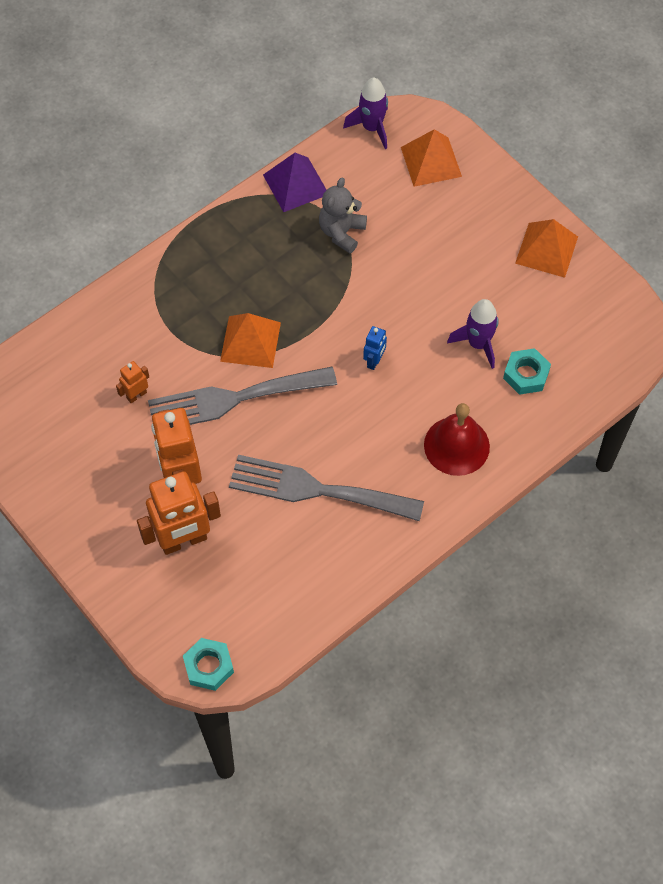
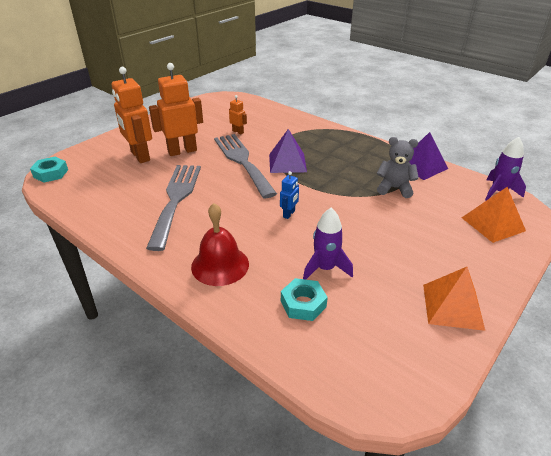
camera: 80 degrees right, 25 degrees down
orange pyramid [220,313,281,368] -> purple pyramid [269,129,307,173]
blue robot [363,326,387,370] -> blue robot turned 75 degrees counterclockwise [280,171,299,219]

